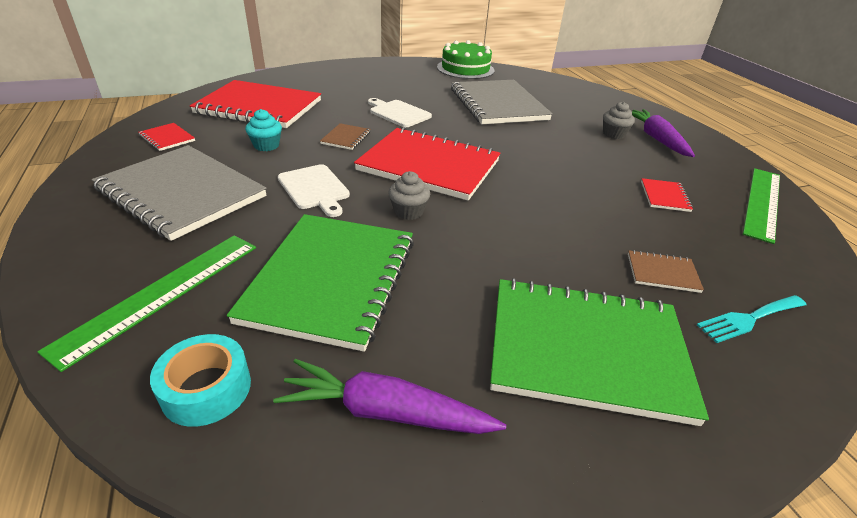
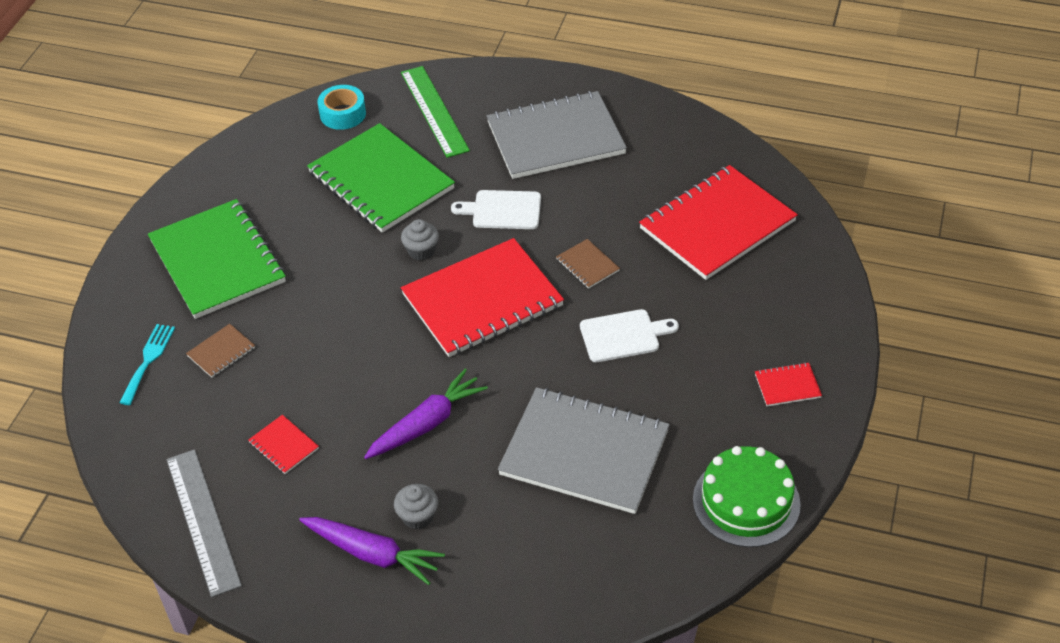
camera: 130 degrees right, 10 degrees up
red notebook [138,123,195,151] -> red notebook moved to [755,362,822,406]
turquoise cupcake [245,109,282,151] -> none
purple carrot [273,359,506,434] -> purple carrot moved to [364,369,488,459]
green notebook [490,278,709,426] -> green notebook turned 75 degrees counterclockwise [148,199,286,319]
green ruler [743,168,780,244] -> grey ruler [166,449,242,597]

